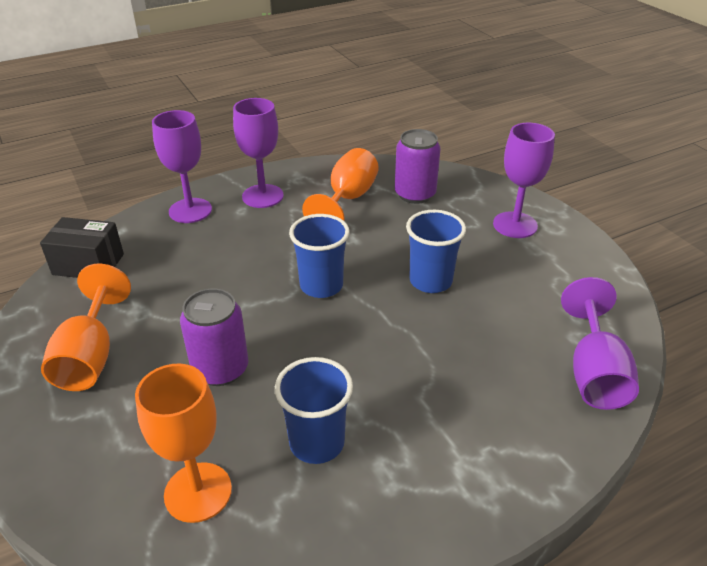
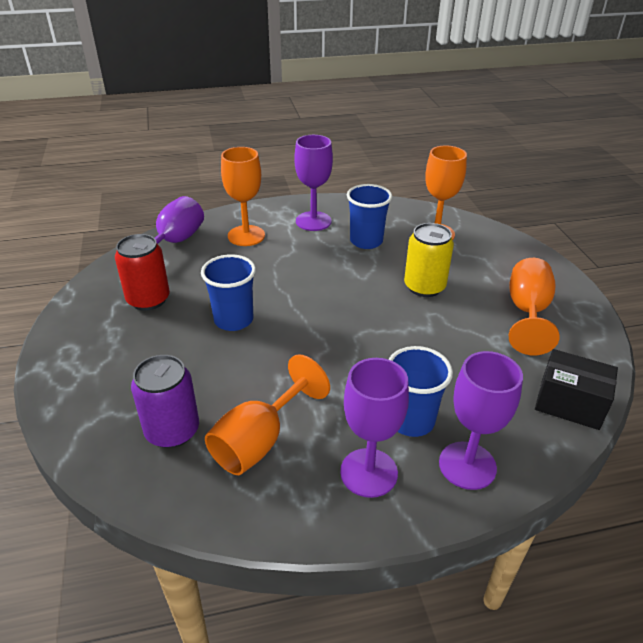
camera: 165 degrees left, 0 degrees up
purple can [180,288,249,386] -> yellow can [404,223,454,297]
blue cup [289,214,349,298] -> blue cup moved to [388,346,453,437]
purple goblet [493,123,555,238] -> purple goblet moved to [294,135,333,231]
none -> red can [115,234,170,311]
none -> orange goblet [221,147,265,246]

